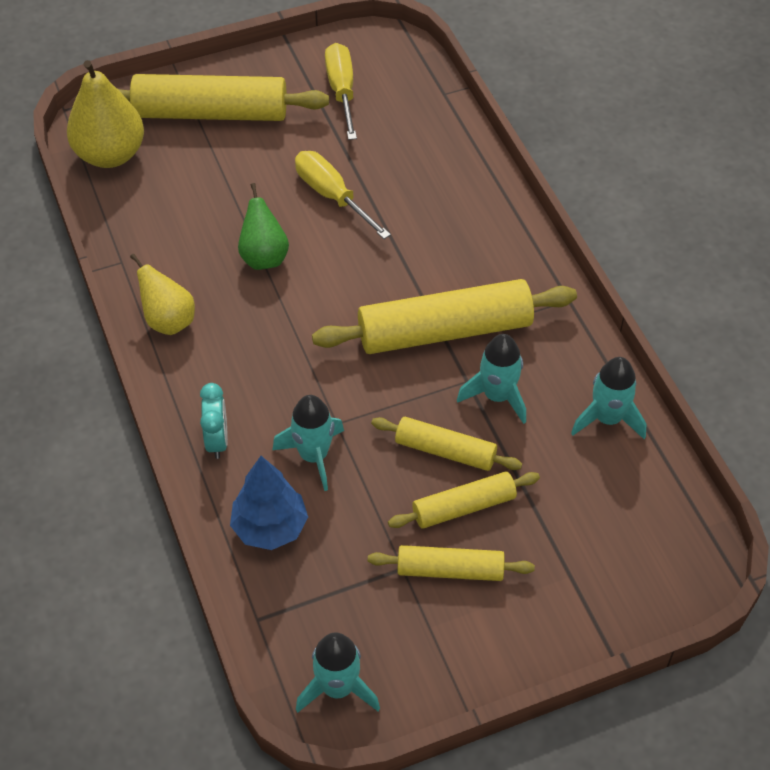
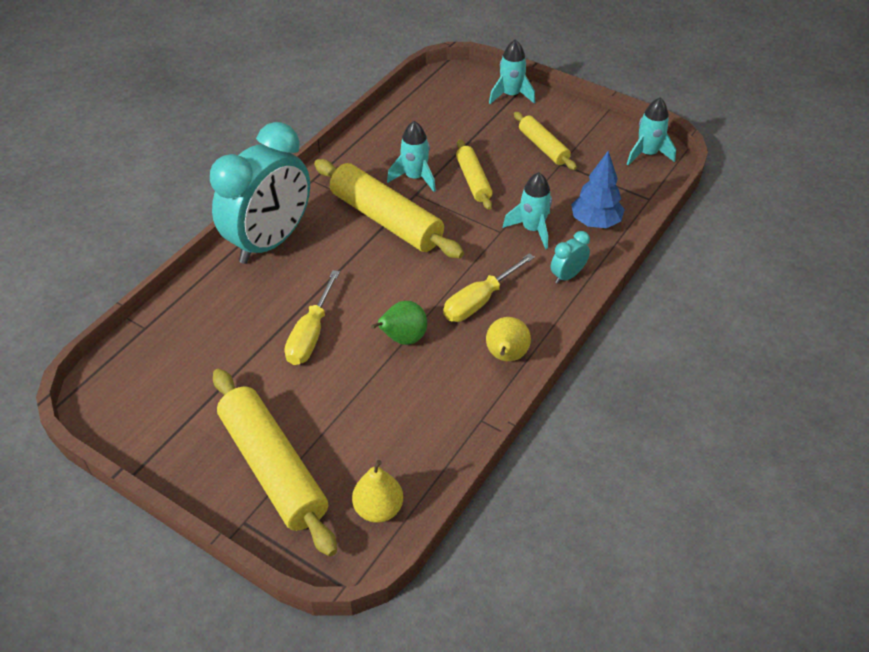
camera: 125 degrees left, 5 degrees down
yellow pear [67,60,144,168] -> yellow pear [352,460,403,523], size x0.63
yellow screwdriver [325,43,357,140] -> yellow screwdriver moved to [443,253,535,322]
yellow rolling pin [388,472,540,529] -> none
turquoise rocket [571,357,647,439] -> turquoise rocket moved to [489,39,535,104]
none -> turquoise clock [210,122,310,264]

